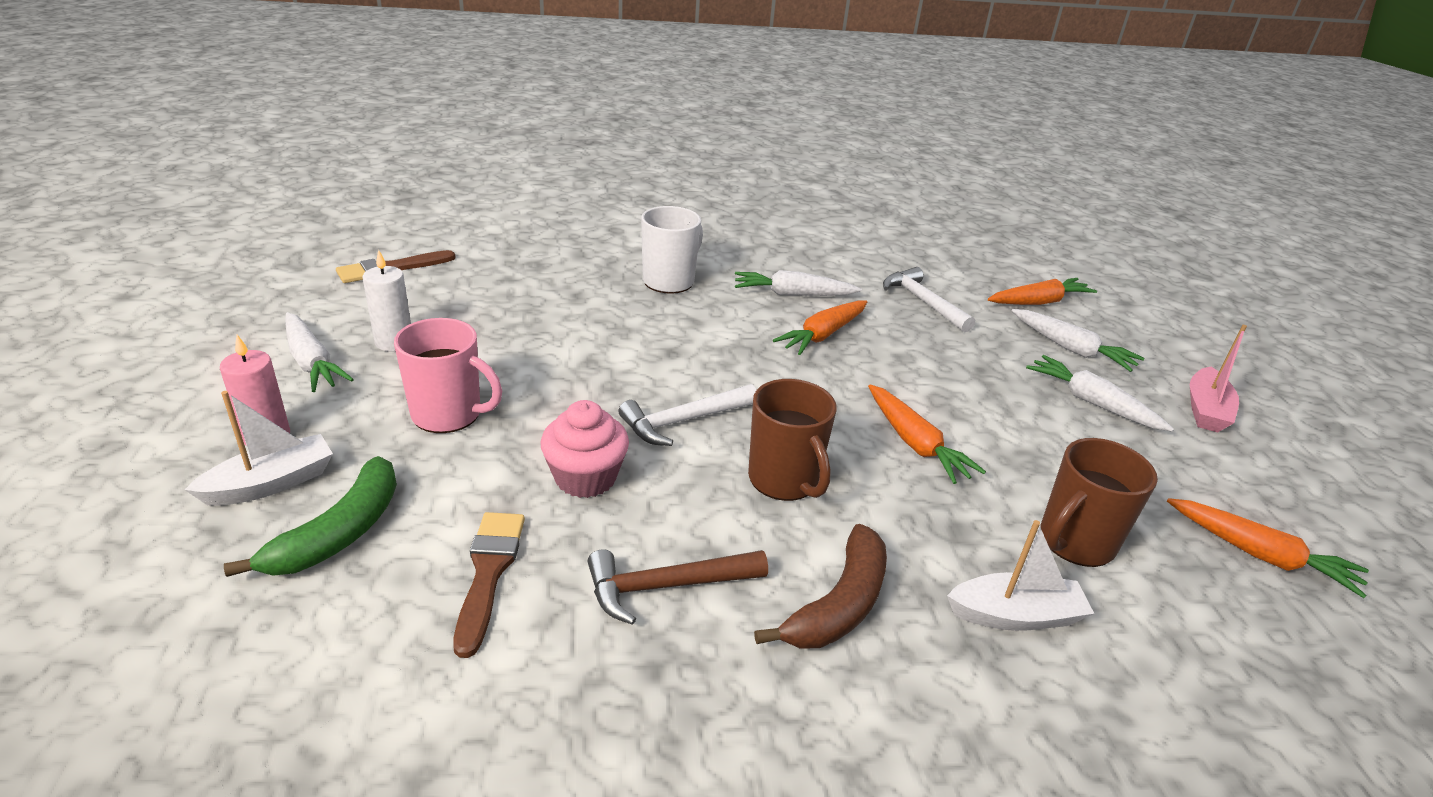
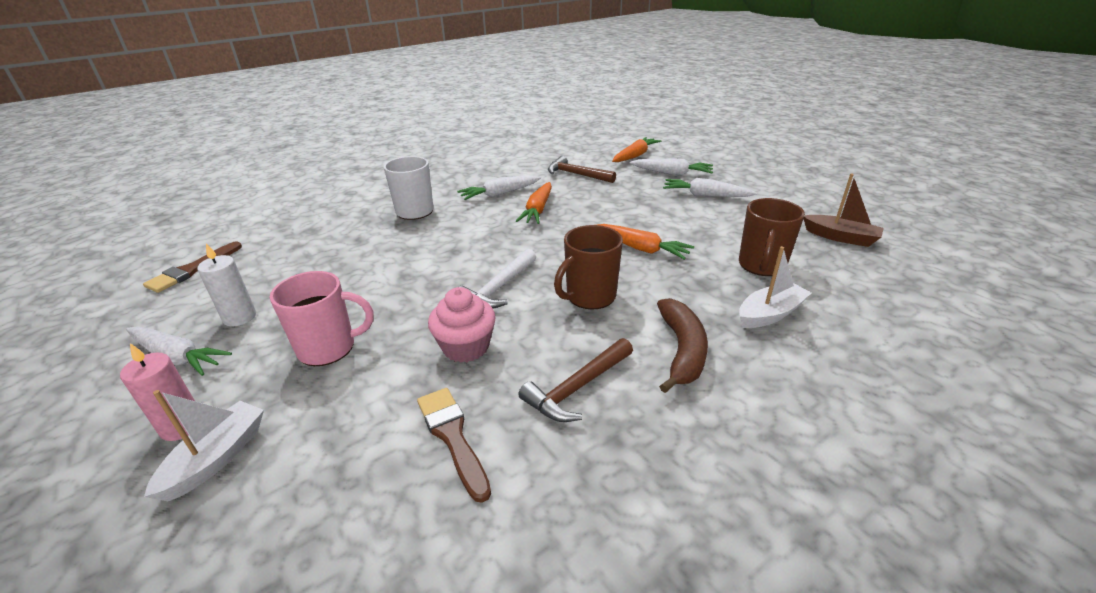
camera: 25 degrees left, 0 degrees up
green banana [224,456,397,577] -> none
brown mug [748,379,837,501] -> brown mug turned 105 degrees clockwise [554,225,623,310]
white hammer [883,267,975,332] -> brown hammer [548,156,616,183]
orange carrot [1167,498,1369,598] -> brown boat [804,173,884,247]
pink boat [1190,325,1247,432] -> none

